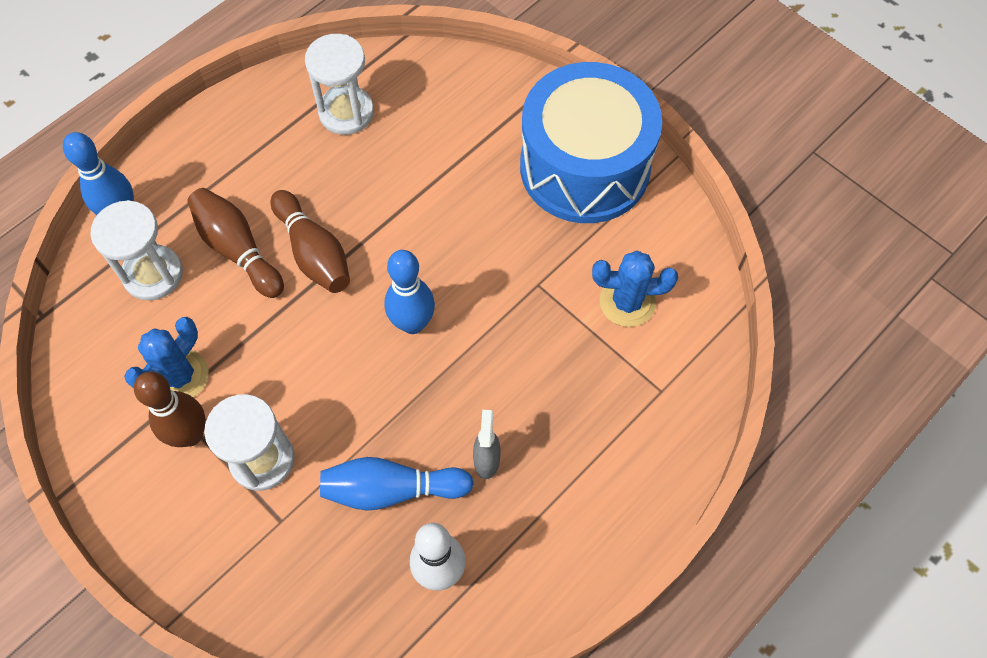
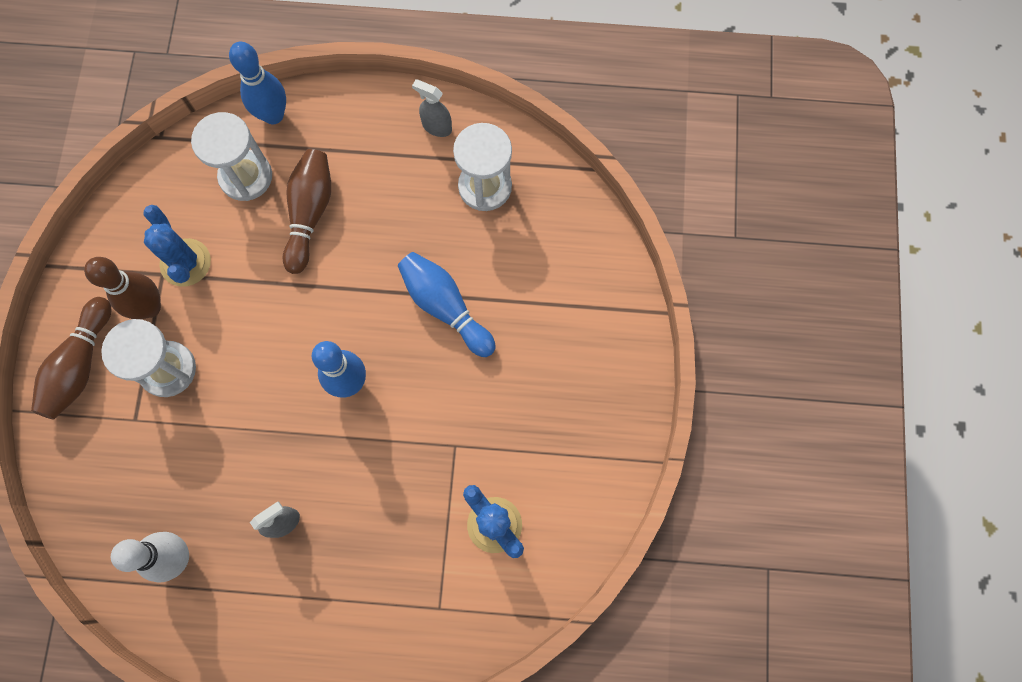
camera: 50 degrees right, 10 degrees up
blue cactus [124,317,208,398] -> blue cactus turned 75 degrees clockwise [144,205,211,287]
brown bowling pin [271,190,350,293] -> brown bowling pin moved to [31,297,111,420]
blue bowling pin [320,457,474,511] -> blue bowling pin moved to [398,252,496,357]
blue drum [520,62,662,223] -> none
none -> grey spray bottle [412,79,452,137]

